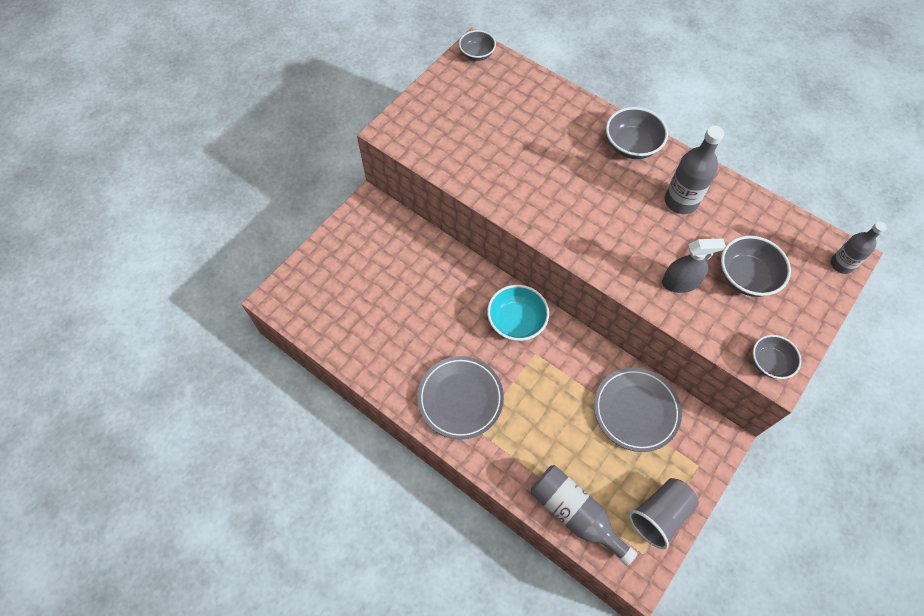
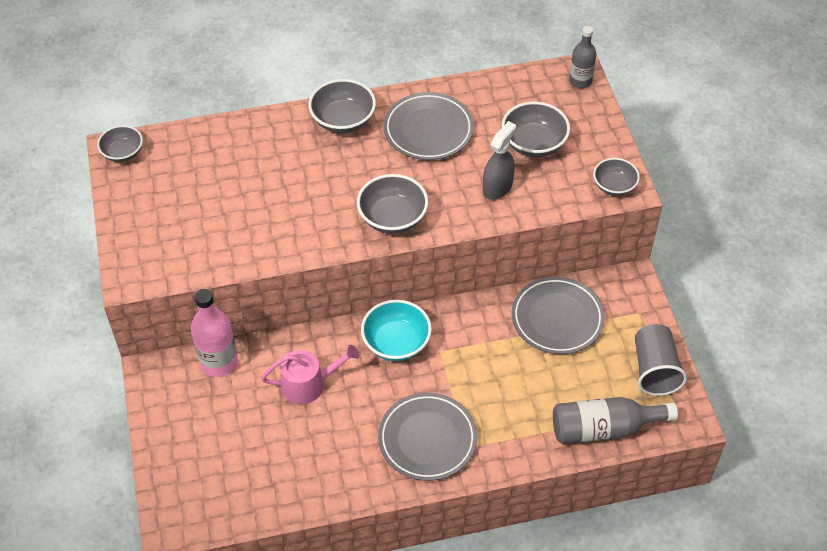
camera: 50 degrees left, 10 degrees down
grey bottle [665,126,724,214] -> grey plate [384,92,474,160]
none -> pink bottle [191,289,238,377]
none -> pink watering can [261,345,359,404]
none -> grey bowl [357,174,429,234]

